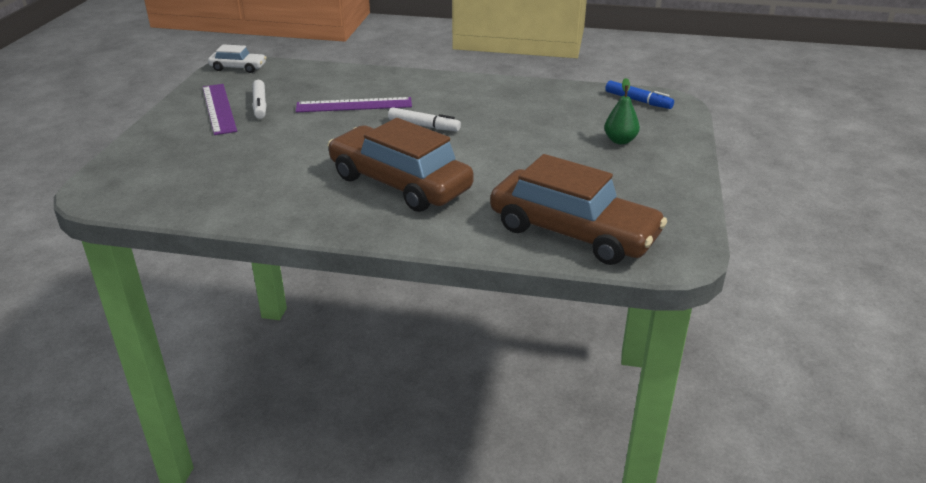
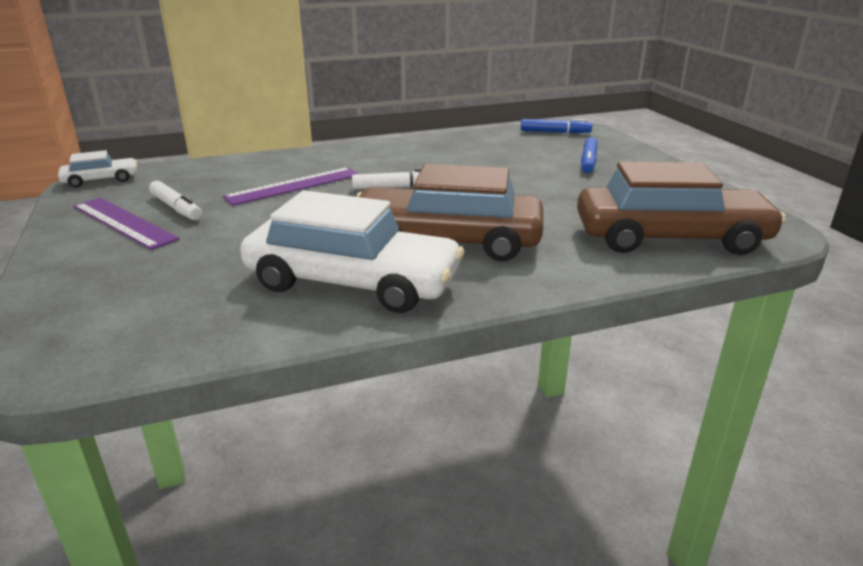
camera: 30 degrees left, 5 degrees down
green pear [604,78,640,144] -> blue marker [581,137,597,173]
none -> white car [240,190,464,313]

